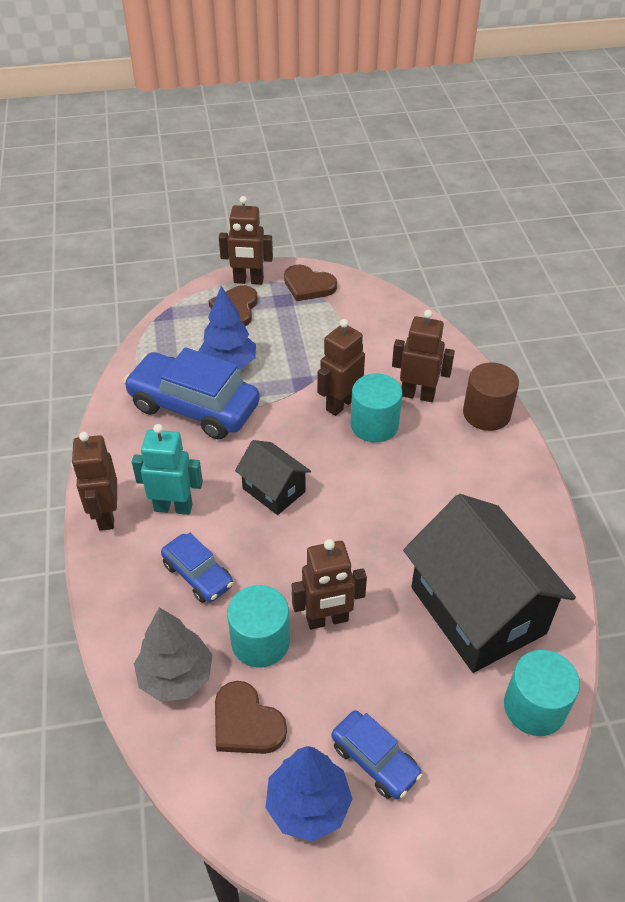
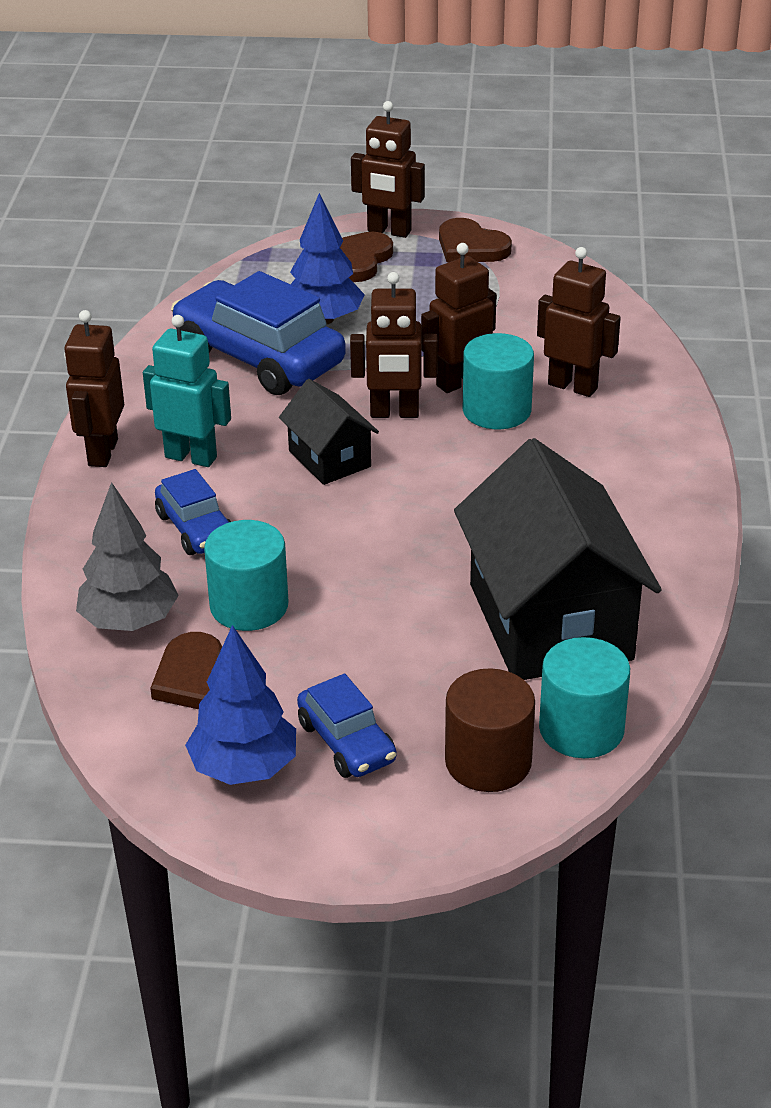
camera: 15 degrees right, 10 degrees down
brown robot [292,539,367,629] -> brown robot moved to [350,272,438,418]
brown cylinder [463,362,519,431] -> brown cylinder moved to [445,668,535,792]

